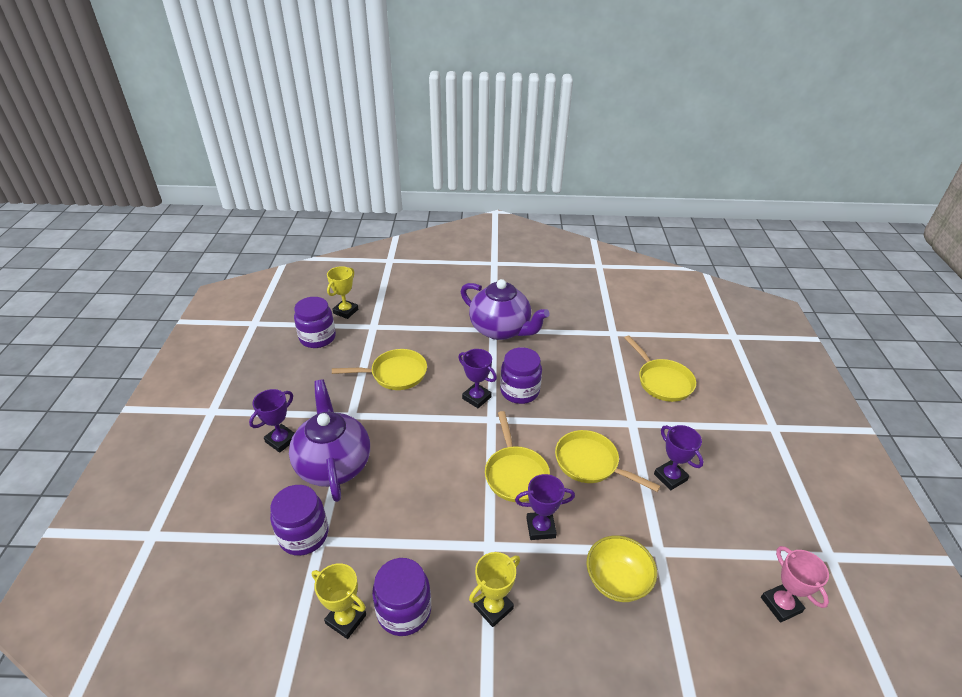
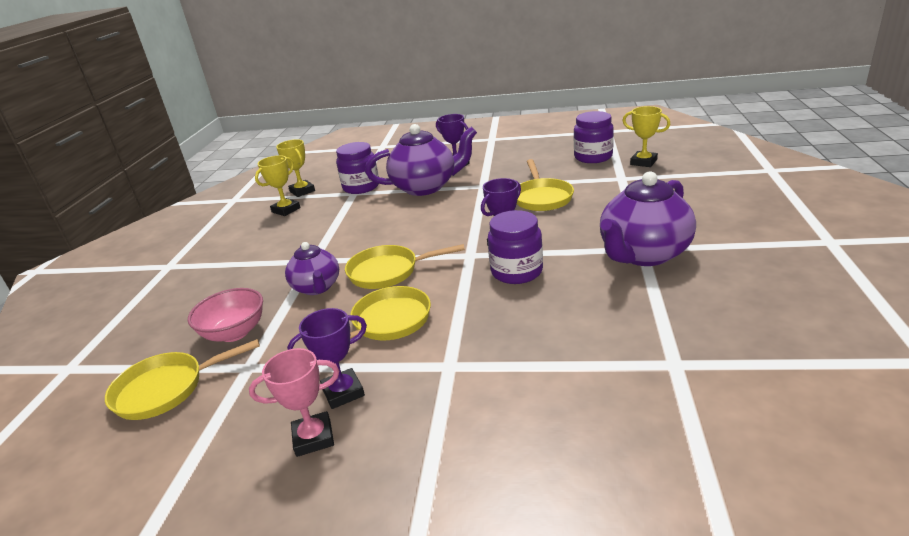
camera: 100 degrees right, 10 degrees down
purple jar [372,558,431,636] -> none
yellow trophy [469,552,520,627] -> yellow trophy moved to [276,139,315,197]
purple trophy [515,474,575,540] -> purple teapot [285,242,339,295]
yellow bowl [586,536,657,602] -> pink bowl [187,288,263,342]
yellow pan [624,335,696,402] -> yellow pan moved to [105,339,260,420]
pink trophy [761,546,829,623] -> pink trophy moved to [249,348,339,457]

